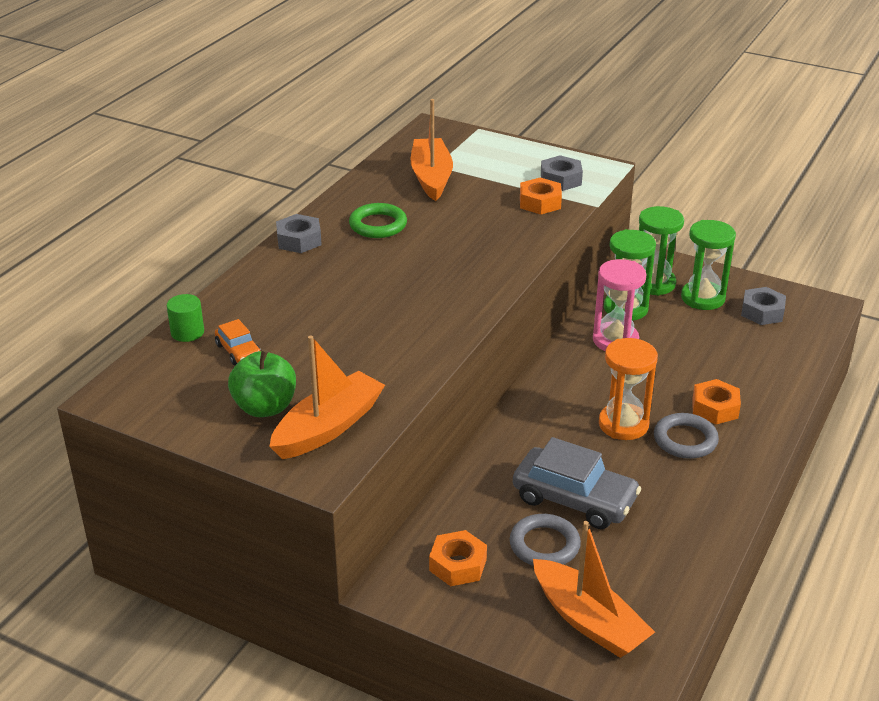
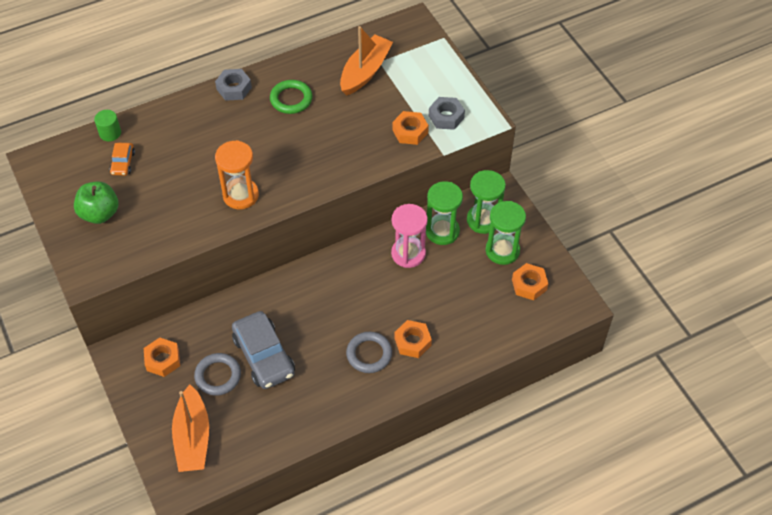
camera: 35 degrees right, 20 degrees up
orange boat [269,335,385,459] -> none
orange hourglass [599,338,658,440] -> orange hourglass moved to [215,140,259,209]
grey nut [741,287,786,325] -> orange nut [512,263,548,300]

